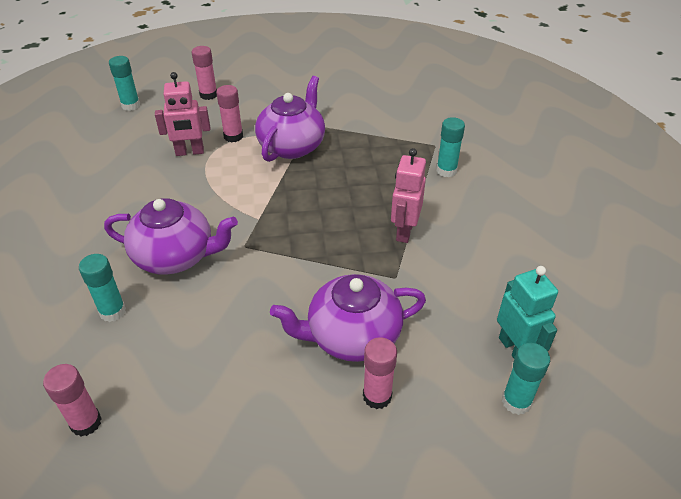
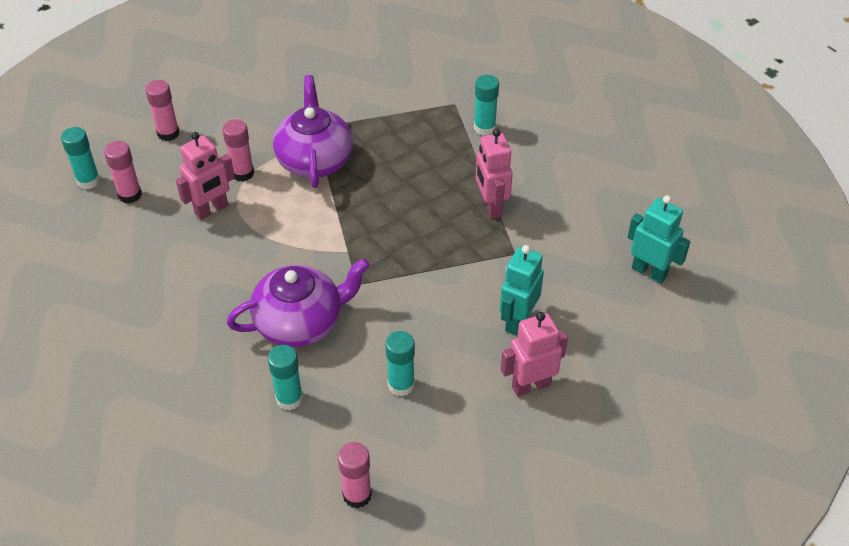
camera: 30 degrees left, 5 degrees up
purple teapot [270,274,426,362] -> turquoise robot [499,245,544,336]
pink glue stick [363,337,397,409] -> pink glue stick moved to [104,141,142,204]
turquoise glue stick [502,343,550,415] -> turquoise glue stick moved to [385,331,415,396]
none -> pink robot [501,312,568,397]

